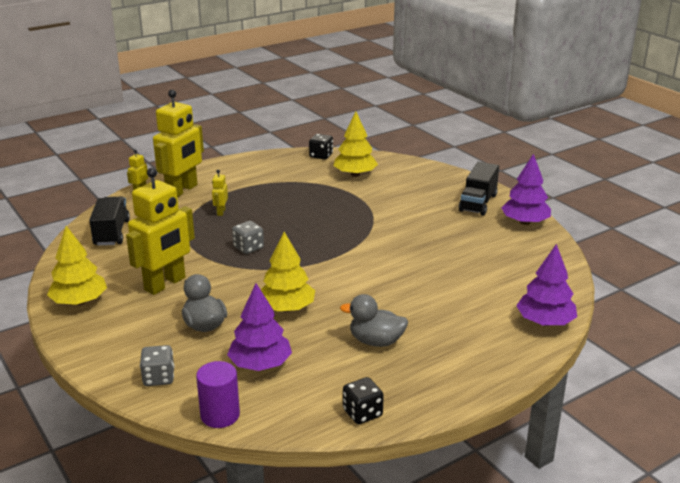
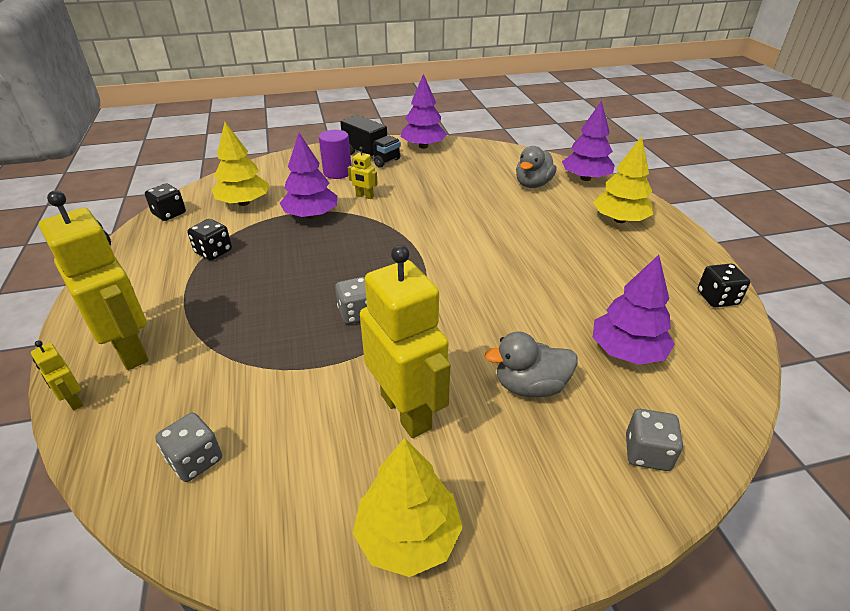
camera: 70 degrees left, 10 degrees up
black truck [89,197,130,246] -> grey dice [155,413,222,482]
purple cylinder [196,361,240,428] -> purple cylinder moved to [319,130,351,179]
yellow robot [212,170,228,216] -> yellow robot moved to [348,147,378,199]
yellow tree [261,232,315,312] -> yellow tree moved to [593,136,653,223]
grey duck [340,294,408,347] -> grey duck moved to [516,146,557,188]
none -> black dice [188,219,232,260]
none -> purple tree [280,133,337,219]

